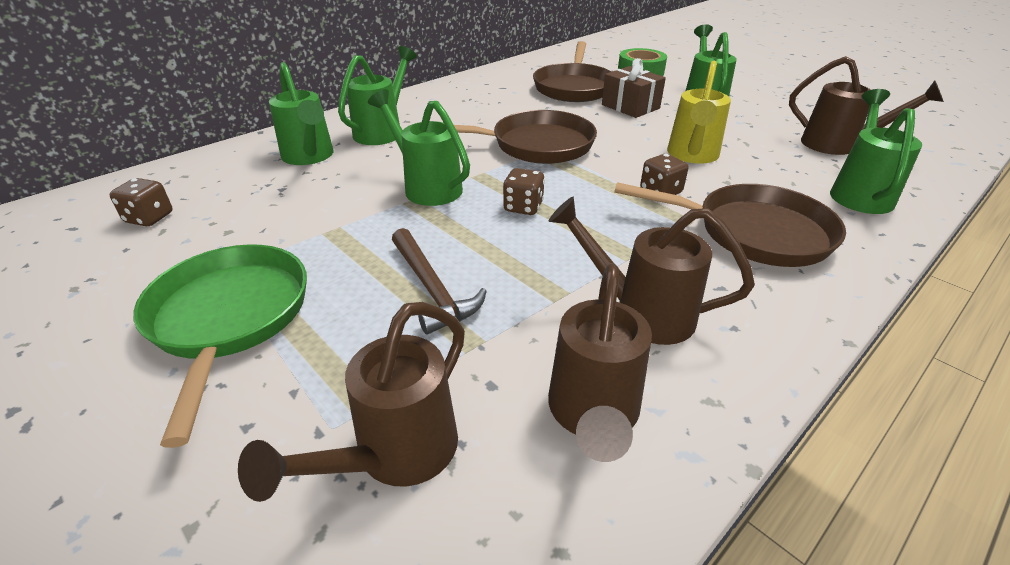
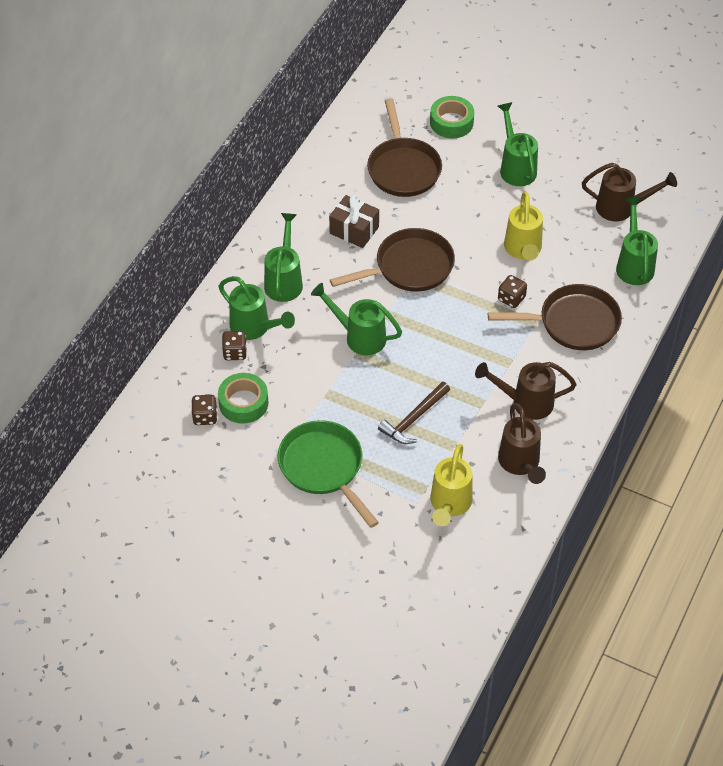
camera: 20 degrees left, 15 degrees up
brown watering can [238,302,465,502] -> yellow watering can [430,444,473,526]
brown hammer [392,228,487,334] -> brown hammer turned 90 degrees clockwise [378,382,450,444]
brown dice [503,168,545,215] -> brown dice moved to [222,331,247,360]
brown gift [602,58,666,118] -> brown gift moved to [329,195,379,248]
none -> green tape [218,373,269,424]

